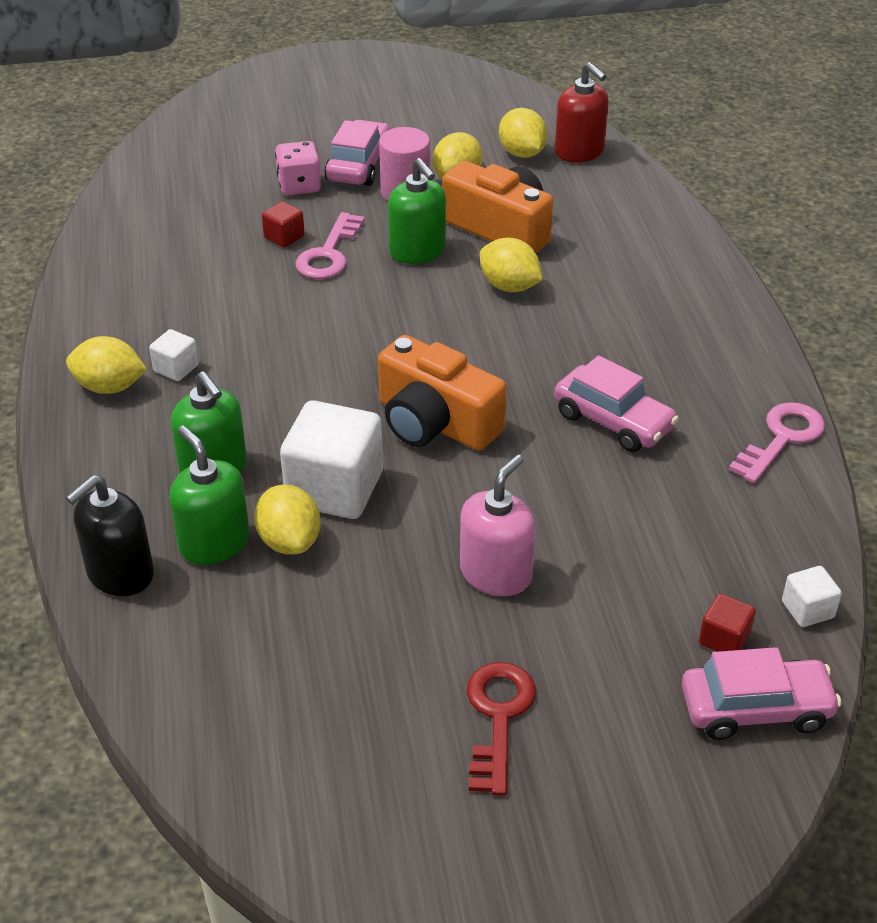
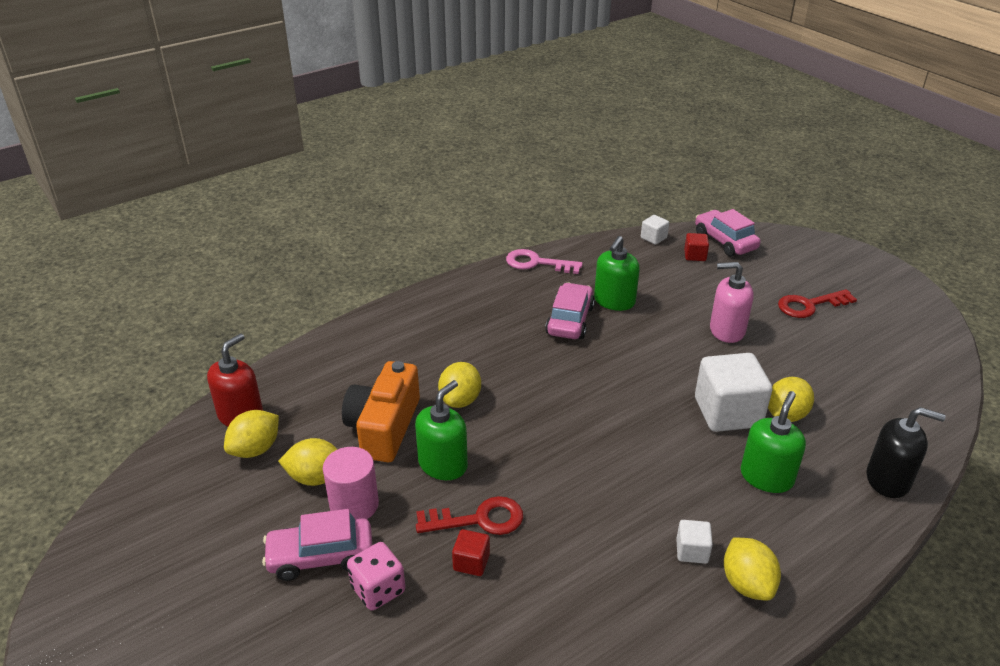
camera: 115 degrees left, 5 degrees down
green soap dispenser [169,426,250,565] -> green soap dispenser moved to [594,236,640,311]
pink key [296,212,364,279] -> red key [416,496,523,535]
orange camera [378,335,507,451] -> none

